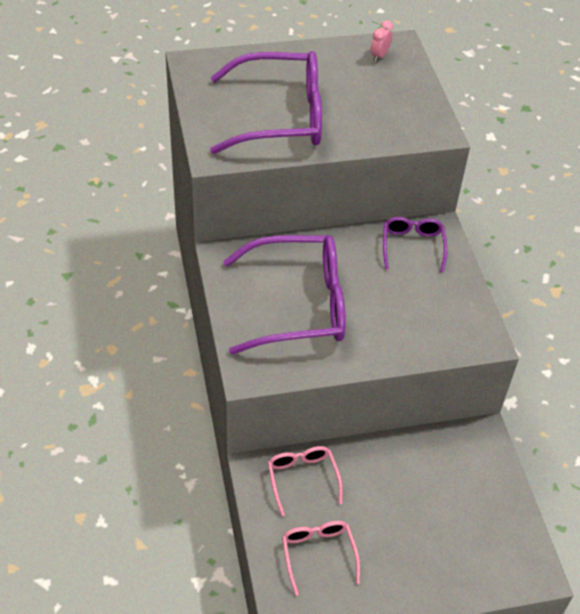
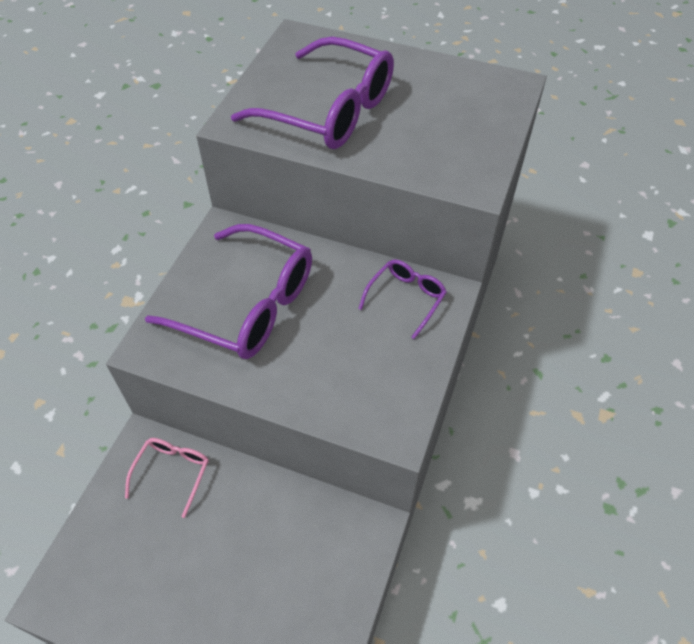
camera: 35 degrees right, 5 degrees up
pink glasses [282,521,360,596] -> none
pink clock [371,21,393,62] -> none

